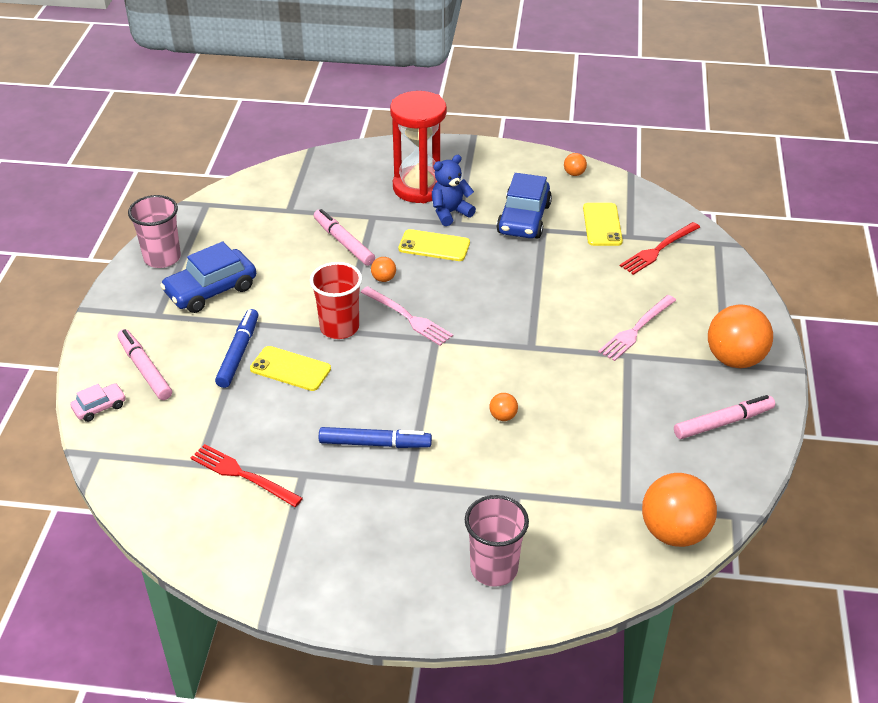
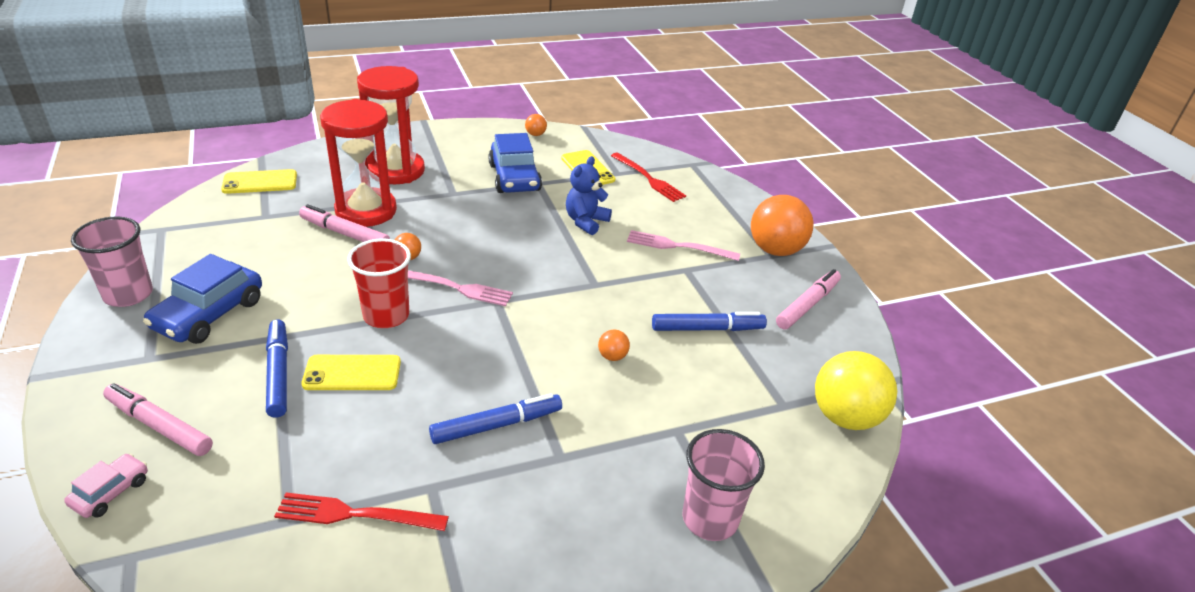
camera: 30 degrees left, 5 degrees down
yellow phone [398,229,470,261] -> yellow phone moved to [221,169,297,194]
blue teddy bear [432,155,476,226] -> blue teddy bear moved to [566,156,612,235]
pink fork [598,295,676,361] -> pink fork turned 90 degrees clockwise [627,230,740,261]
red fork [620,222,700,275] -> red fork turned 60 degrees counterclockwise [611,153,686,202]
orange ball [642,473,717,547] -> yellow ball [815,351,897,430]
none -> red hourglass [320,99,397,227]
none -> blue marker [652,312,767,331]

